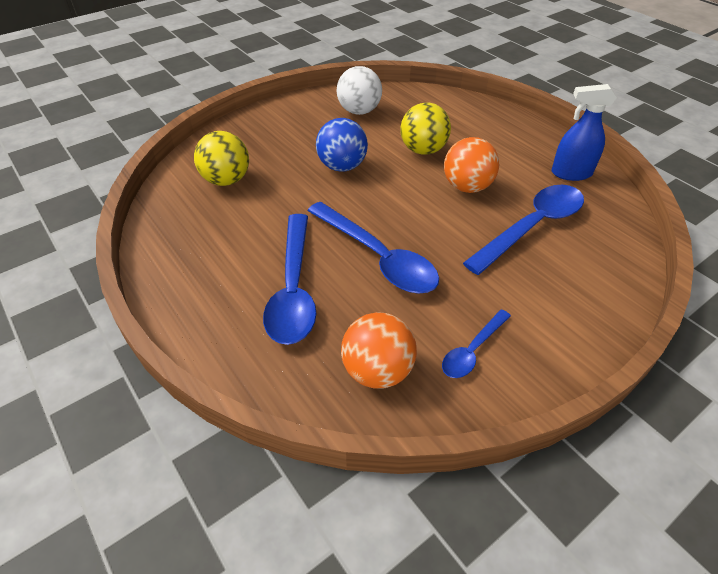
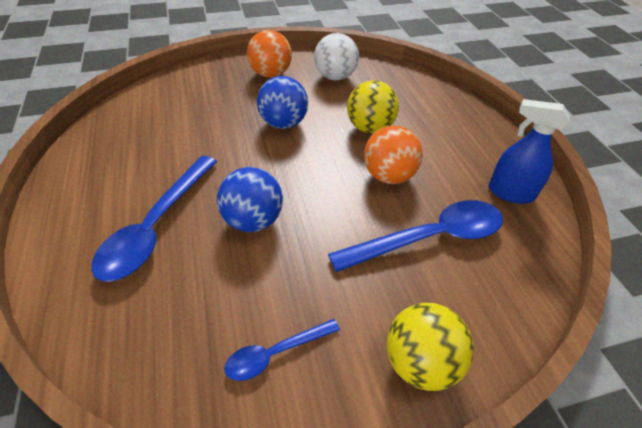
camera: 20 degrees right, 0 degrees up
yellow ball [194,131,249,186] -> yellow ball moved to [386,303,474,391]
blue spoon [307,202,439,293] -> blue ball [217,167,283,232]
orange ball [341,312,417,389] -> orange ball moved to [247,30,292,78]

